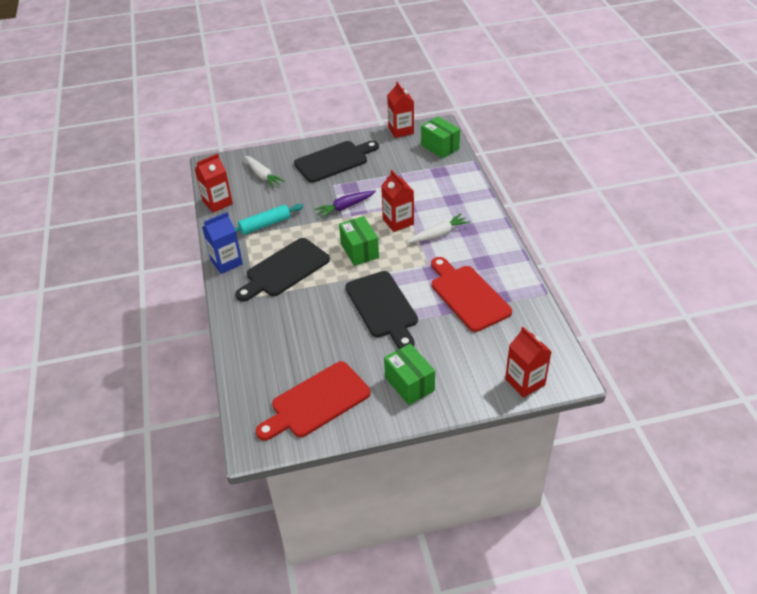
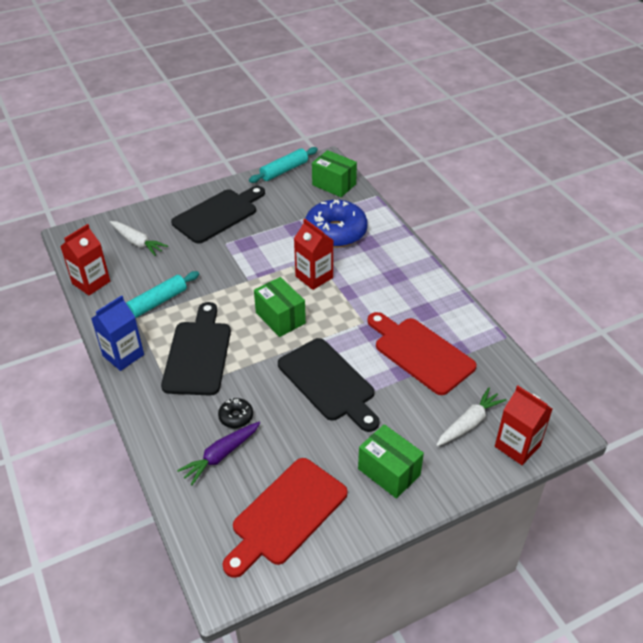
camera: 15 degrees left, 0 degrees up
black cutting board [235,238,330,302] -> black cutting board turned 150 degrees clockwise [161,302,231,395]
purple carrot [314,190,376,218] -> purple carrot moved to [177,422,260,485]
red carton [387,81,414,138] -> turquoise rolling pin [249,147,318,183]
white carrot [407,213,470,243] -> white carrot moved to [436,388,506,446]
none -> black donut [218,398,253,428]
none -> blue donut [305,200,368,247]

